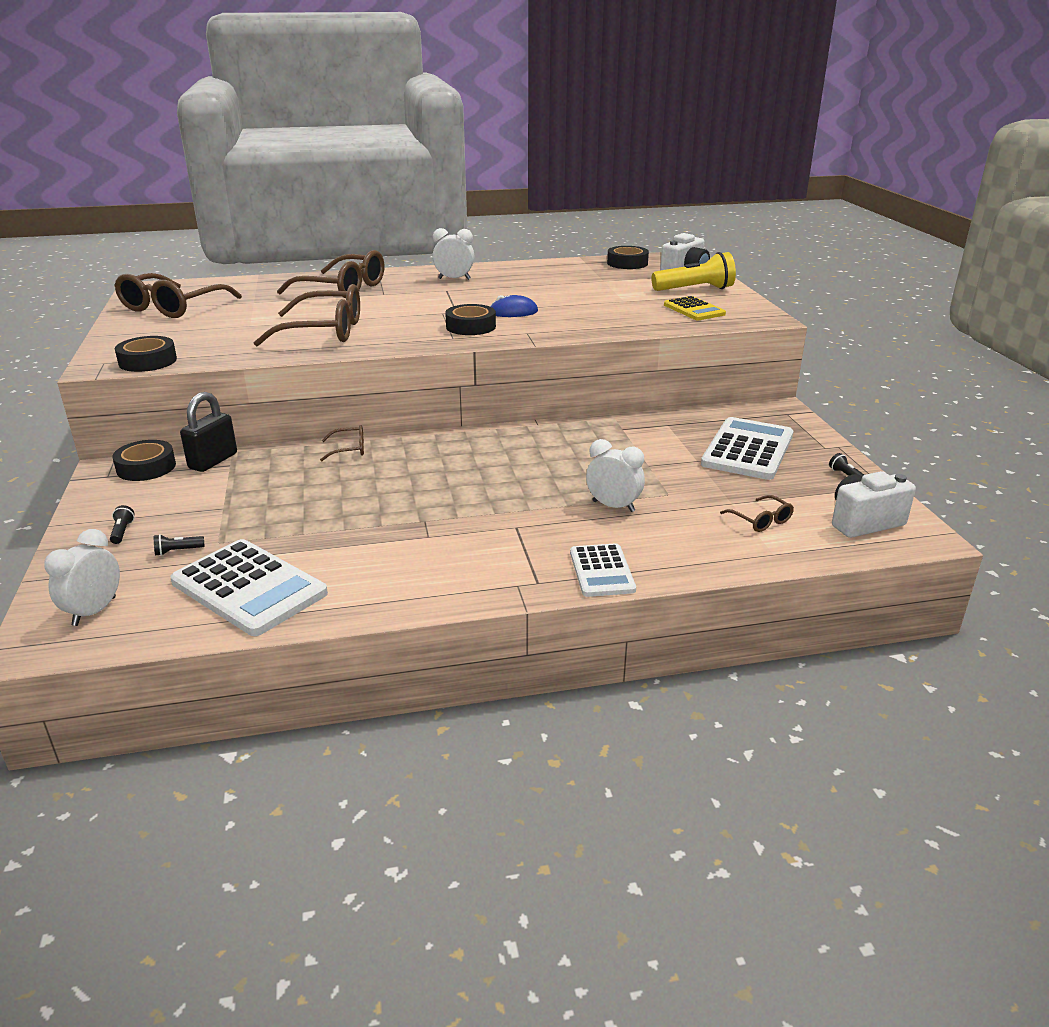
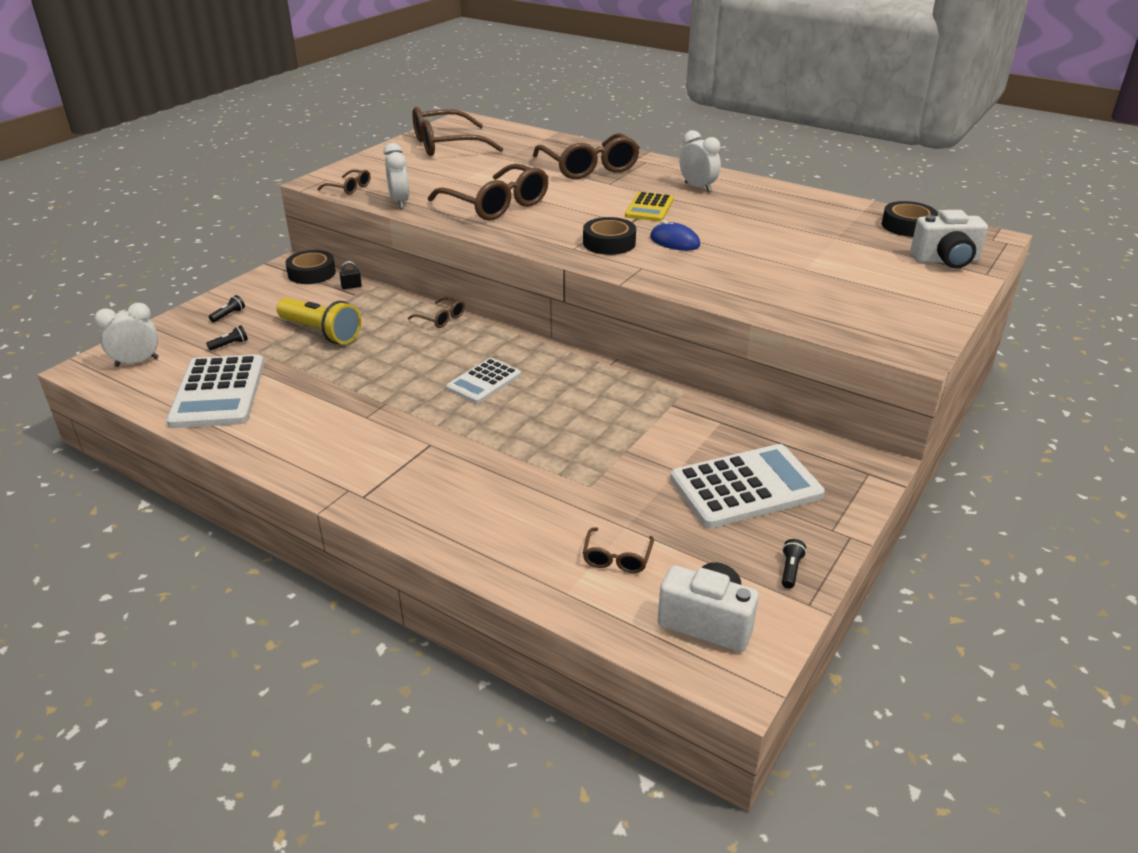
camera: 45 degrees right, 5 degrees up
black tape [115,336,177,372] -> brown glasses [318,170,371,195]
black flashlight [154,534,205,556] -> black flashlight turned 120 degrees clockwise [206,325,248,351]
black padlock [180,392,237,472] -> black padlock [339,261,362,289], size x0.44
white calculator [570,543,636,597] -> white calculator moved to [446,358,521,404]
white clock [586,439,645,512] -> white clock moved to [384,143,409,209]
yellow flashlight [652,252,736,291] -> yellow flashlight moved to [276,297,361,344]
yellow calculator [664,296,726,320] -> yellow calculator moved to [625,192,674,222]

